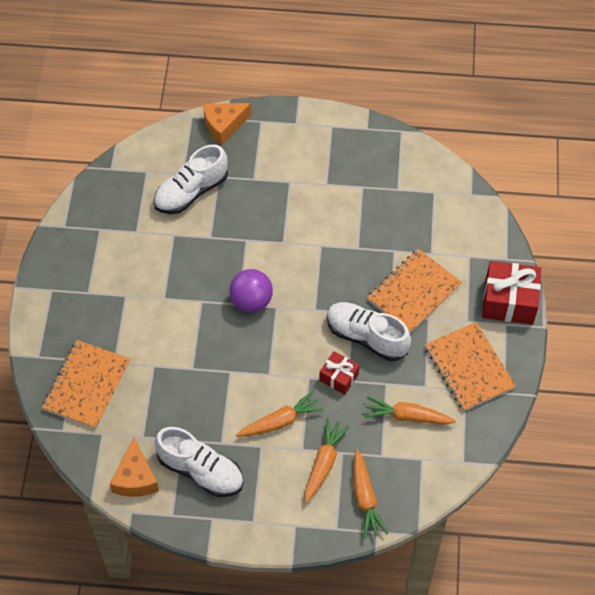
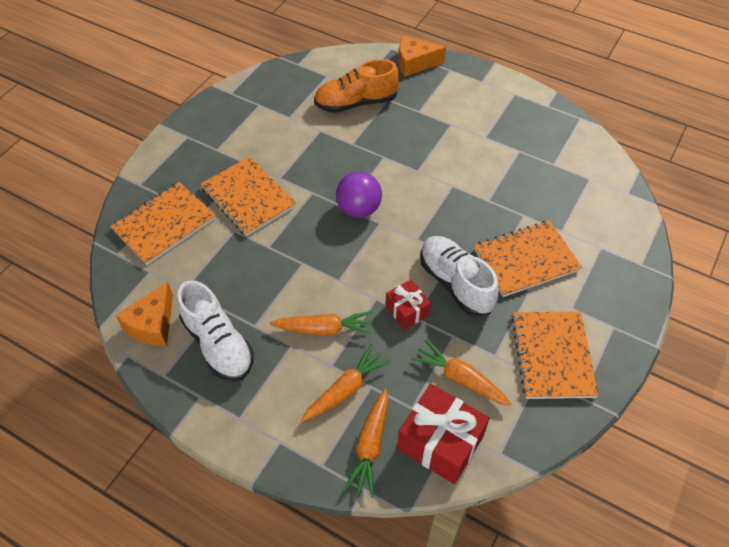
camera: 25 degrees right, 5 degrees down
white shoe [153,144,228,214] -> orange shoe [314,59,400,113]
red gift [482,261,541,325] -> red gift moved to [397,384,490,484]
none -> orange notebook [201,156,296,236]

